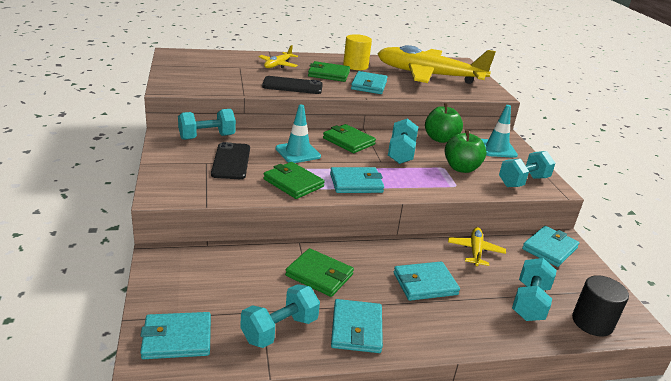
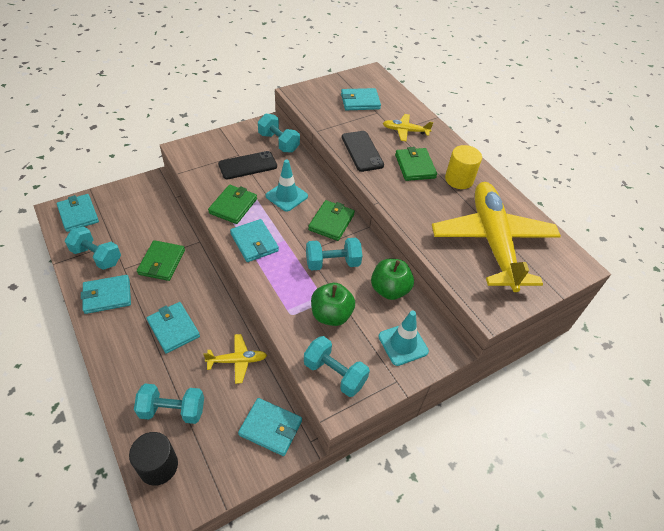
camera: 70 degrees right, 20 degrees up
turquoise wallet [351,71,388,94] -> turquoise wallet moved to [341,88,381,110]

